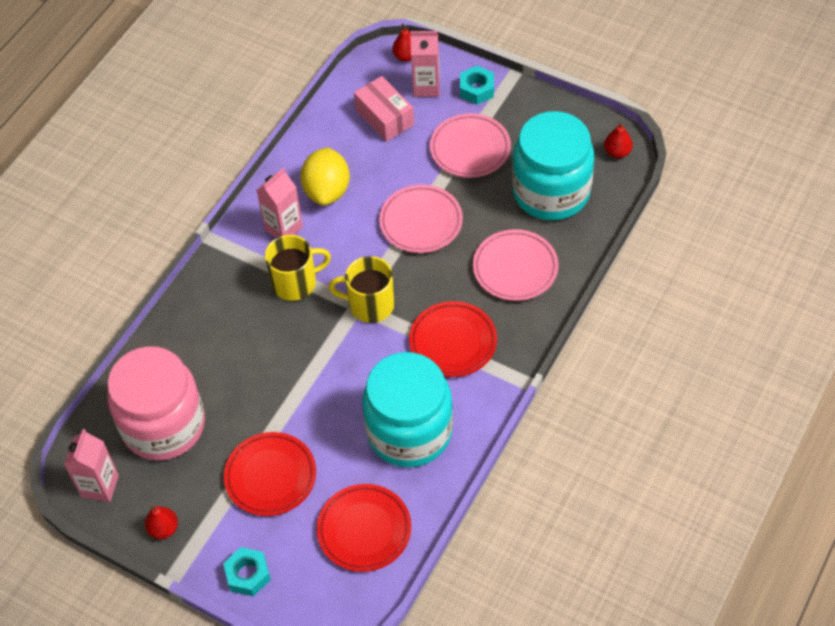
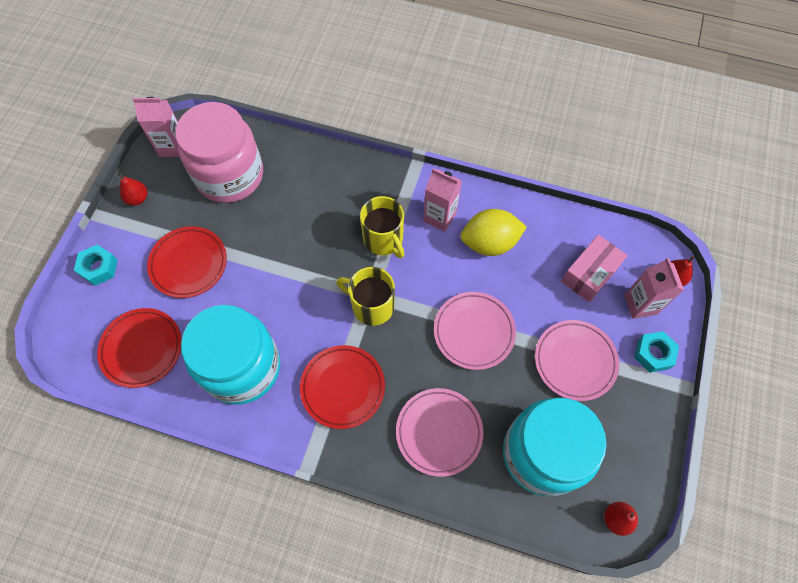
camera: 75 degrees right, 10 degrees up
yellow mug [329,256,394,323] -> yellow mug turned 60 degrees counterclockwise [336,267,395,326]

